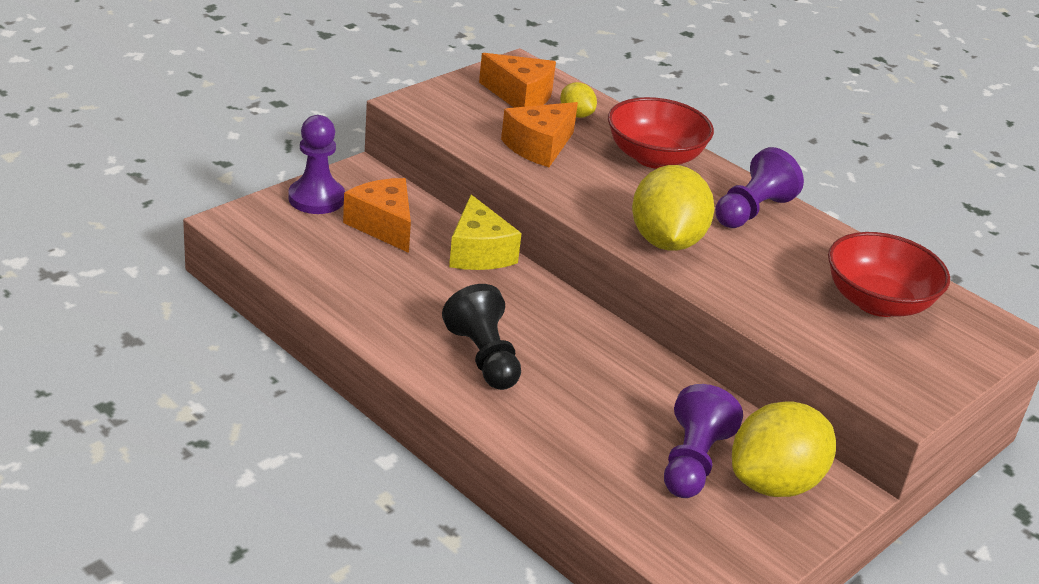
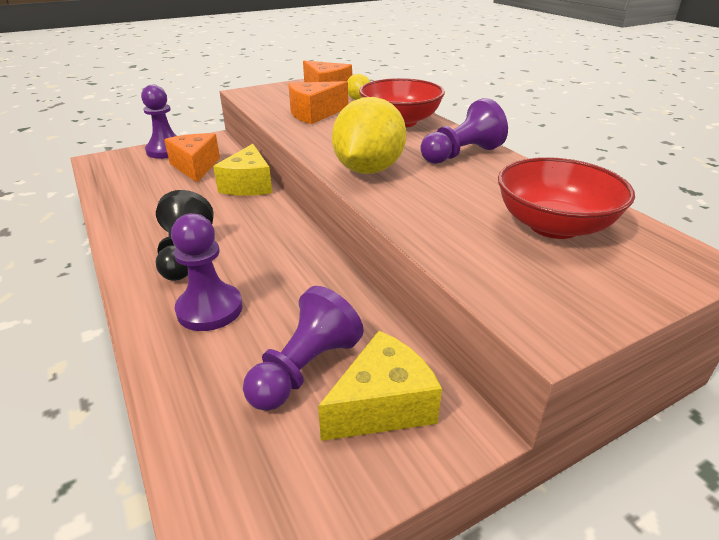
camera: 20 degrees right, 0 degrees up
yellow lemon [732,401,836,497] -> yellow cheese [318,331,442,441]
none -> purple pawn [171,213,243,331]

